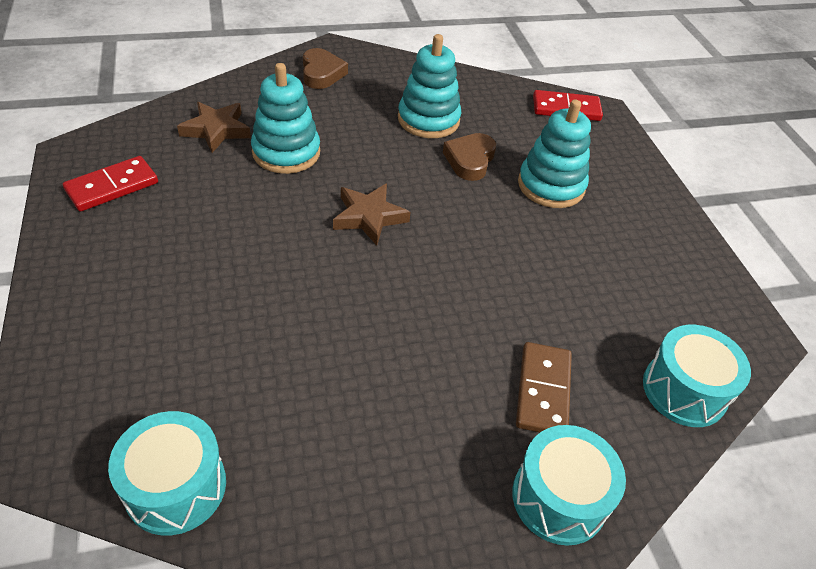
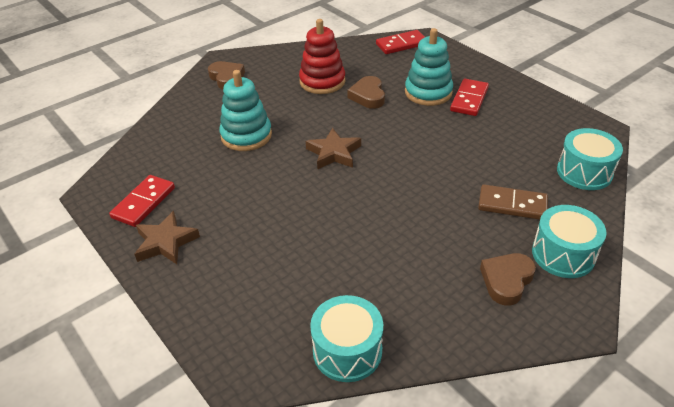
camera: 20 degrees left, 5 degrees down
brown star [177,102,251,153] -> brown star moved to [135,211,200,264]
turquoise stacking toy [398,34,461,138] -> red stacking toy [299,19,345,94]
brown domino [516,342,572,432] -> brown domino turned 60 degrees counterclockwise [478,185,548,220]
none -> red domino [450,79,489,116]
none -> brown heart [480,253,536,306]

